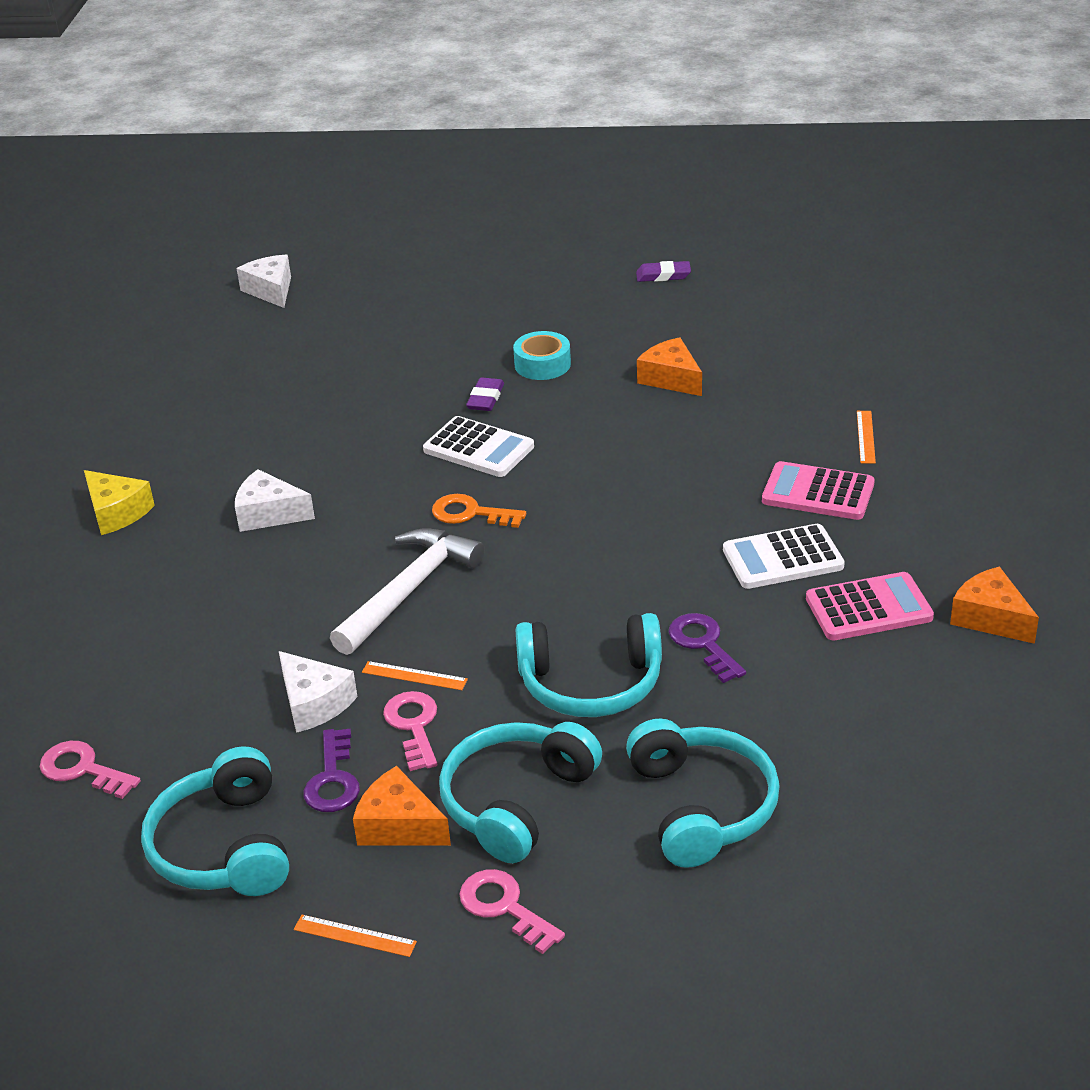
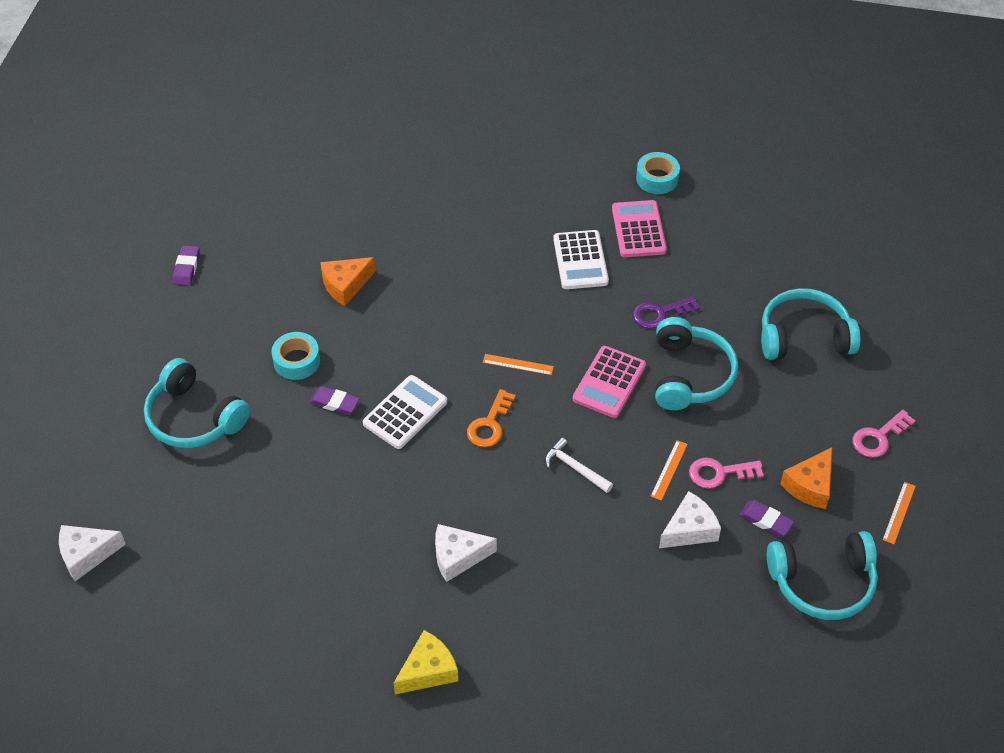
camera: 85 degrees left, 15 degrees up
pink key [40,741,141,799] -> none
white cheese [235,469,315,532] -> white cheese turned 60 degrees clockwise [435,524,497,582]
purple key [303,729,360,812] -> purple eraser [739,500,794,536]
white hammer [330,528,485,655] -> white hammer [545,438,613,493], size x0.54
turquoise headphones [439,722,602,863] -> turquoise headphones moved to [144,358,250,448]
pink calculator [762,461,875,520] -> pink calculator moved to [573,346,646,418]
orange ruler [857,411,876,464] -> orange ruler moved to [483,354,554,375]
orange cheese [950,566,1039,644] -> turquoise tape [636,152,680,194]

